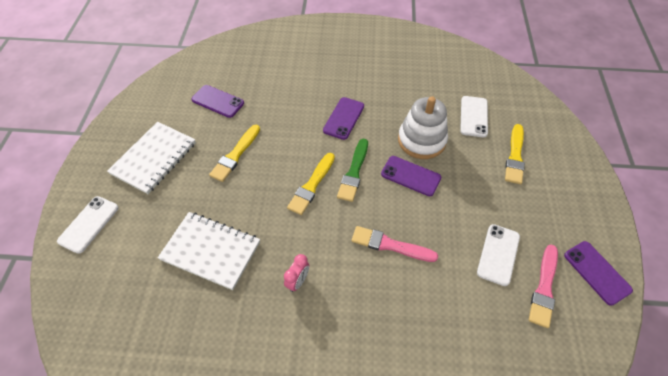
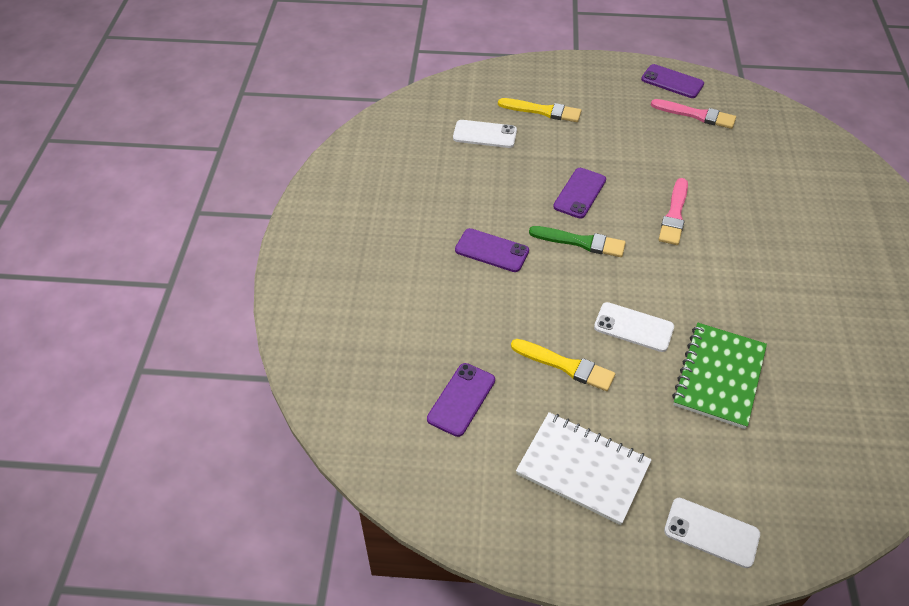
camera: 90 degrees left, 5 degrees down
white notebook [158,212,260,290] -> green notebook [672,323,767,429]
pink clock [284,254,309,292] -> none
yellow brush [287,153,335,215] -> none
white stacking toy [398,96,448,159] -> none
white phone [477,224,520,286] -> white phone moved to [594,302,674,352]
purple phone [564,241,633,306] -> purple phone turned 60 degrees clockwise [641,64,704,98]

